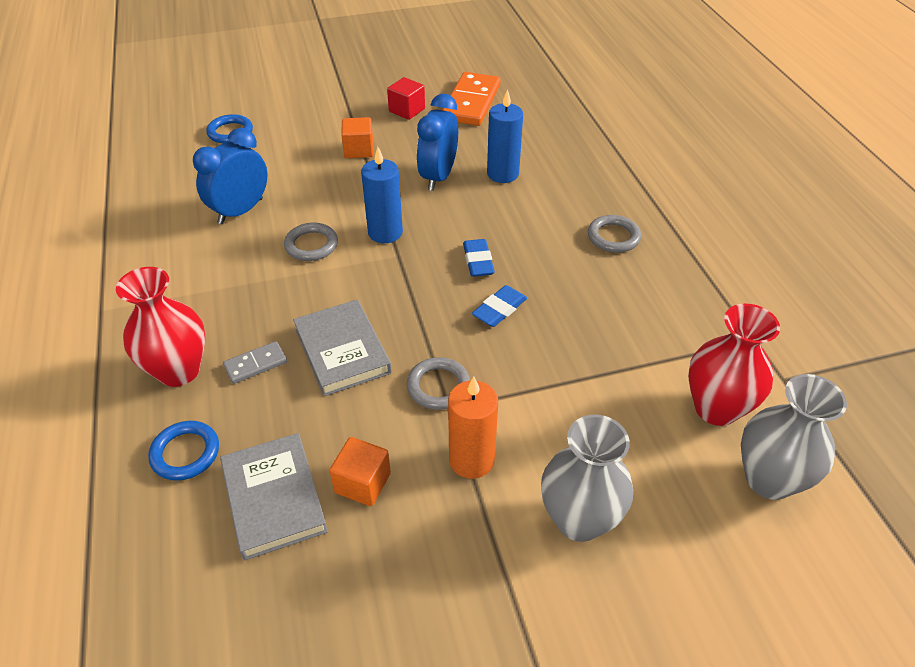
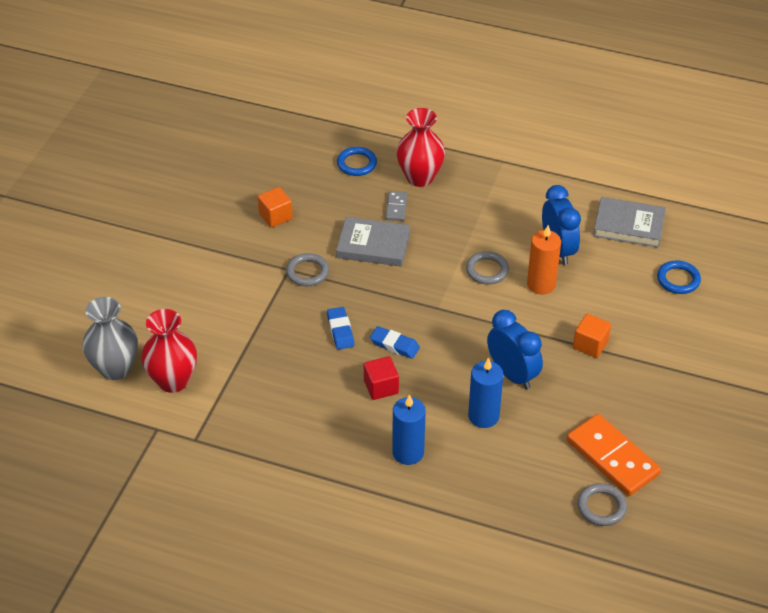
camera: 125 degrees right, 0 degrees up
grey book [220,433,328,560] -> grey book moved to [593,197,666,248]
blue candle [361,147,403,243] -> blue candle moved to [392,394,426,465]
red cube [387,77,425,120] -> red cube moved to [364,356,399,400]
orange candle [448,376,498,479] -> orange candle moved to [527,225,561,295]
grey vase [541,415,633,542] -> none
grey ring [588,215,641,253] -> grey ring moved to [577,483,627,526]

